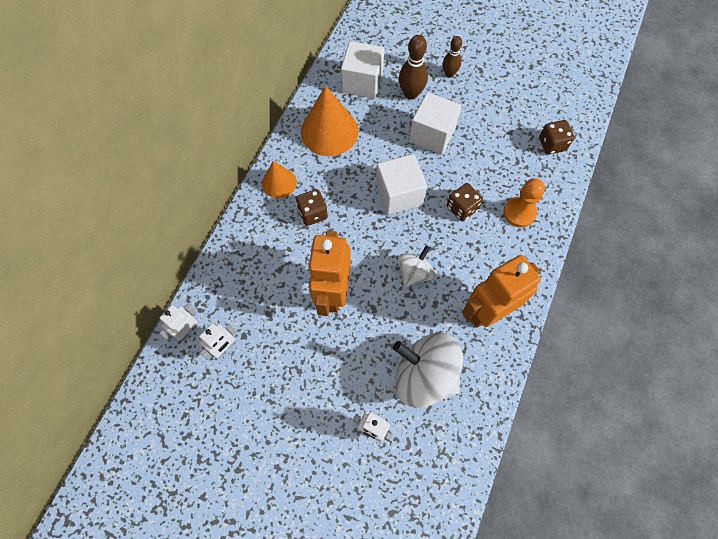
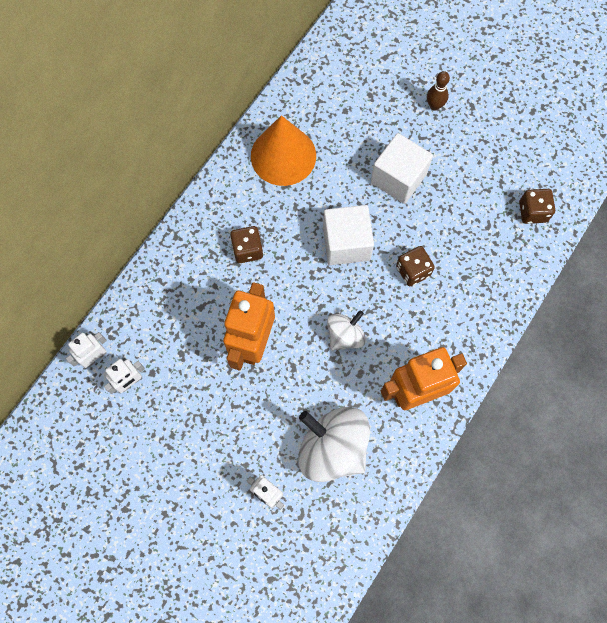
camera: 10 degrees right, 5 degrees up
orange cone [262,161,297,198] -> none
white cube [341,41,384,99] -> none
brown bowling pin [399,35,428,100] -> none
orange pawn [503,178,545,227] -> none

